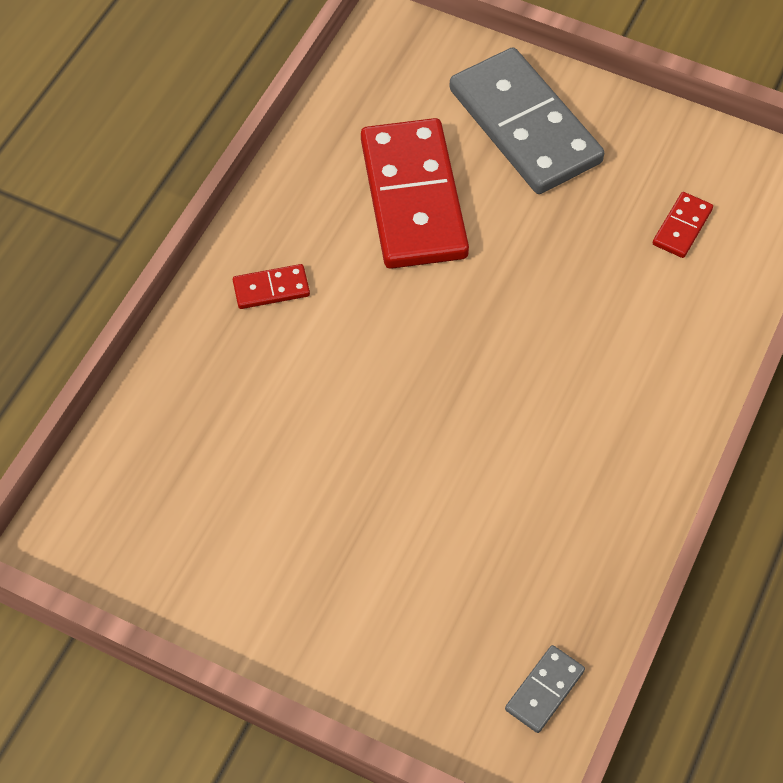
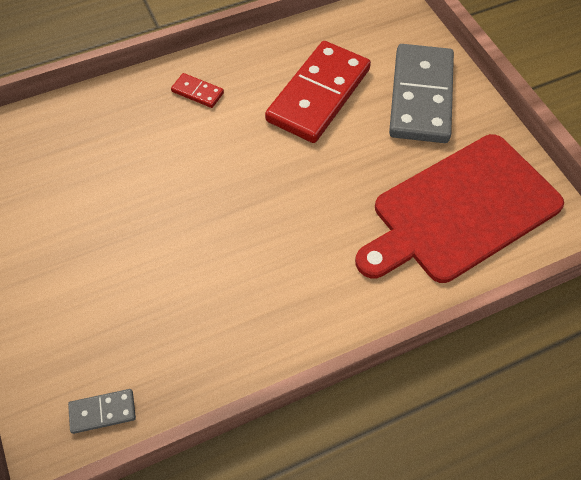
camera: 40 degrees right, 0 degrees up
red domino [653,192,713,258] -> red cutting board [355,134,564,283]

